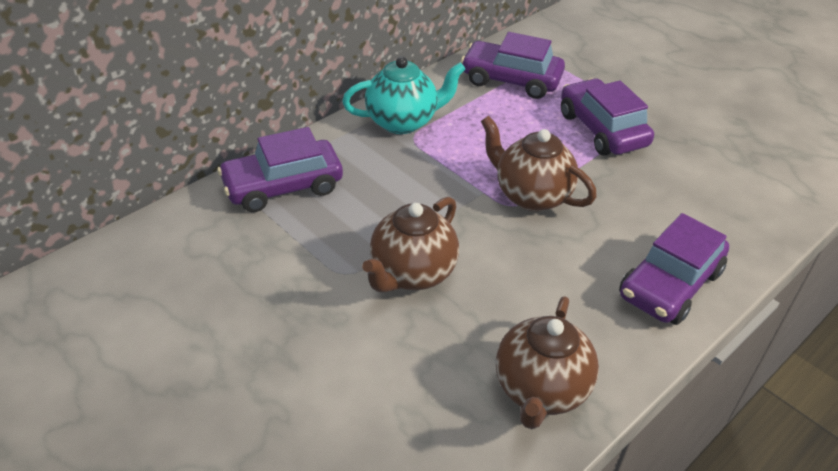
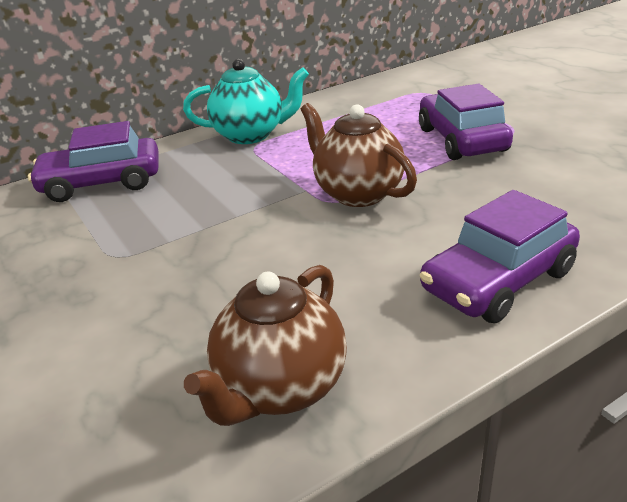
camera: 15 degrees right, 10 degrees down
brown teapot [362,197,459,293] -> none
purple car [461,32,565,99] -> none

